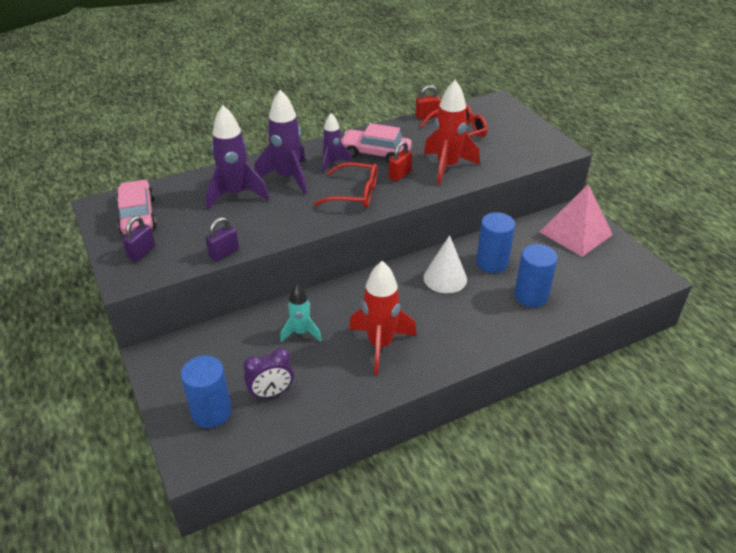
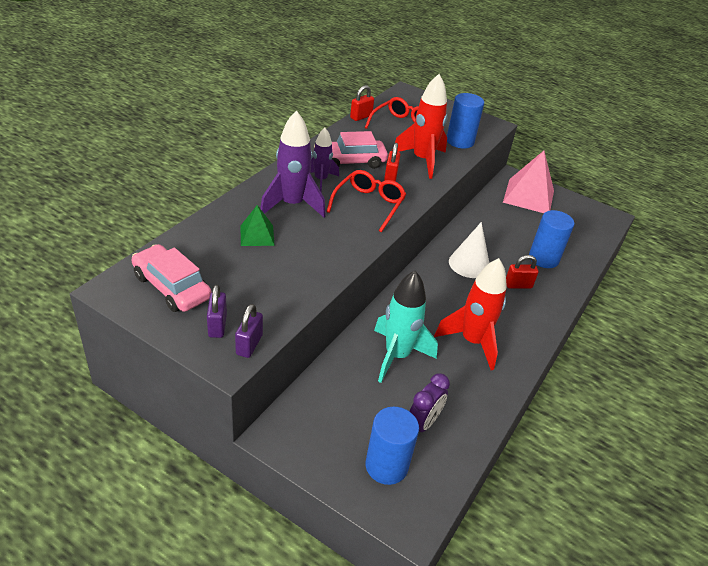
camera: 35 degrees left, 0 degrees up
purple padlock [205,217,239,261] -> purple padlock moved to [235,304,263,358]
purple rocket [206,105,269,210] -> green pyramid [241,205,275,246]
turquoise rocket [280,285,322,342] -> turquoise rocket [374,271,438,383], size x1.66
red glasses [314,162,378,208] -> red glasses turned 45 degrees counterclockwise [326,170,406,232]
blue cylinder [476,212,515,273] -> blue cylinder moved to [447,93,484,149]
none -> red padlock [506,255,539,289]

